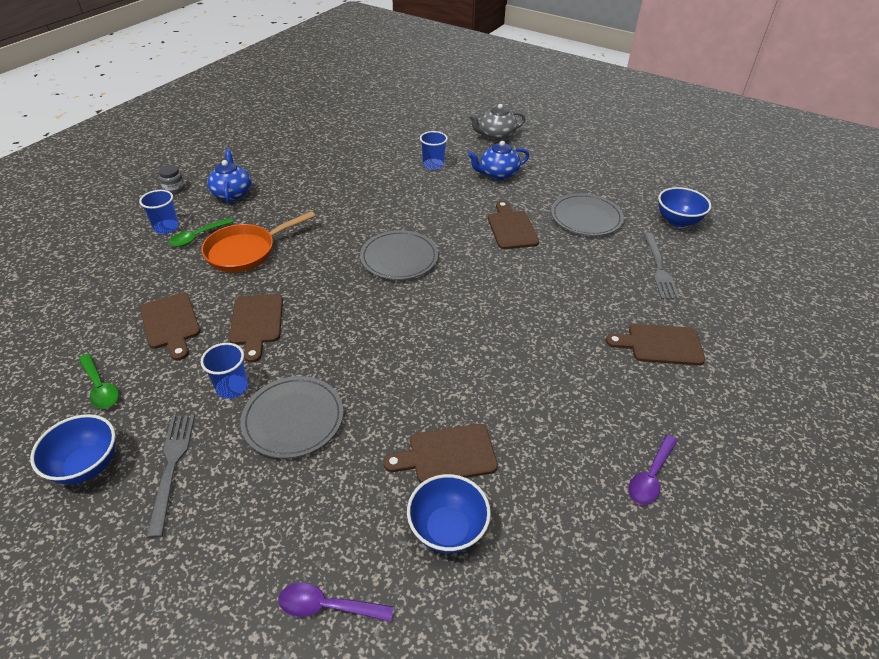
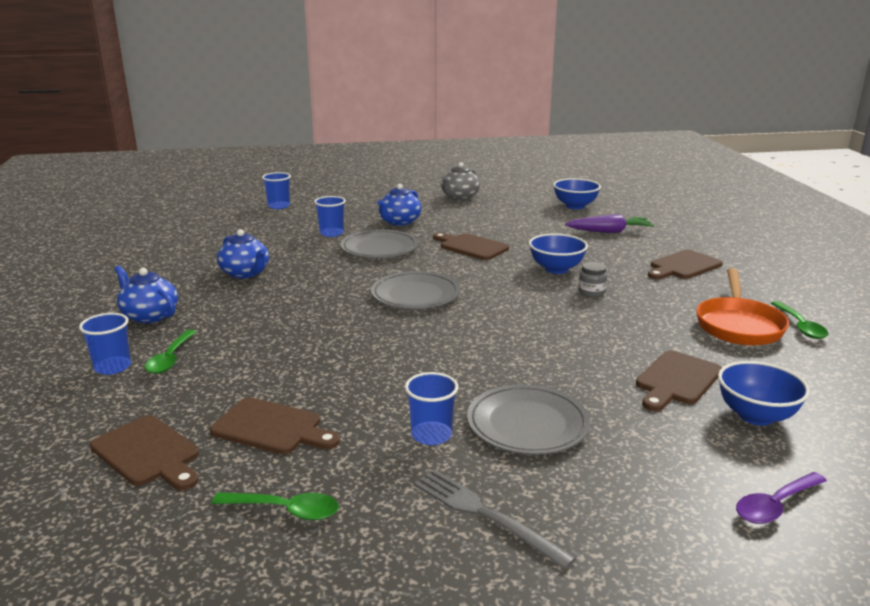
camera: 40 degrees left, 20 degrees down
blue bowl [30,414,116,485] -> blue bowl moved to [529,234,588,274]
grey jar [158,165,185,194] -> grey jar moved to [578,262,607,297]
orange pan [201,211,315,272] -> orange pan moved to [696,268,789,346]
brown cutting board [229,294,283,363] -> brown cutting board moved to [90,415,199,490]
grey teapot [469,104,526,141] -> grey teapot moved to [441,162,480,201]
grey plate [551,193,624,236] -> grey plate moved to [340,230,418,258]
purple spoon [628,435,677,505] -> green spoon [771,301,829,339]
grey fork [644,233,680,300] -> purple carrot [565,214,654,233]
none -> blue teapot [217,229,269,279]
none -> blue cup [262,172,291,209]

